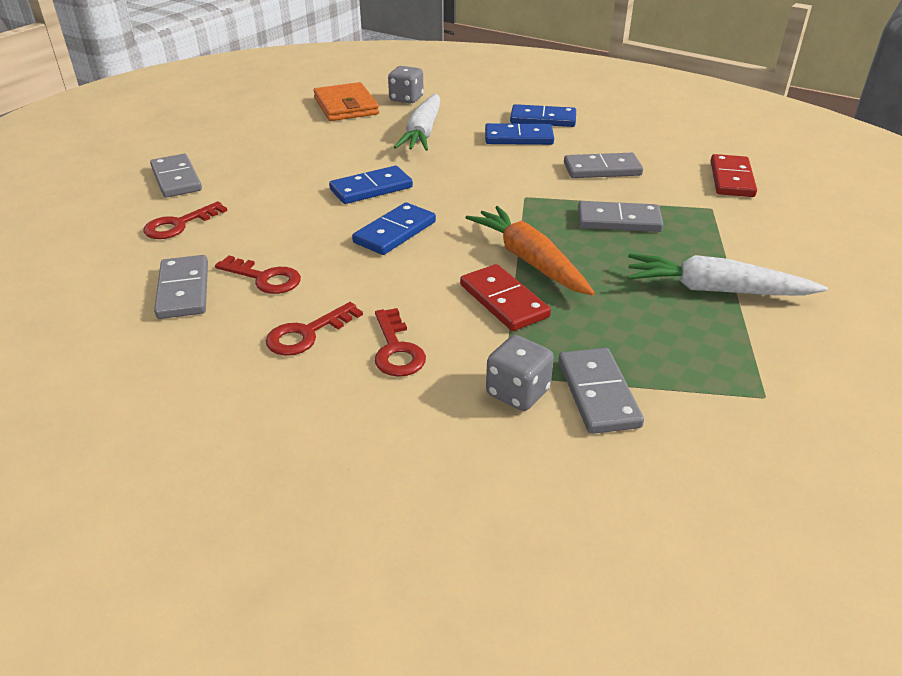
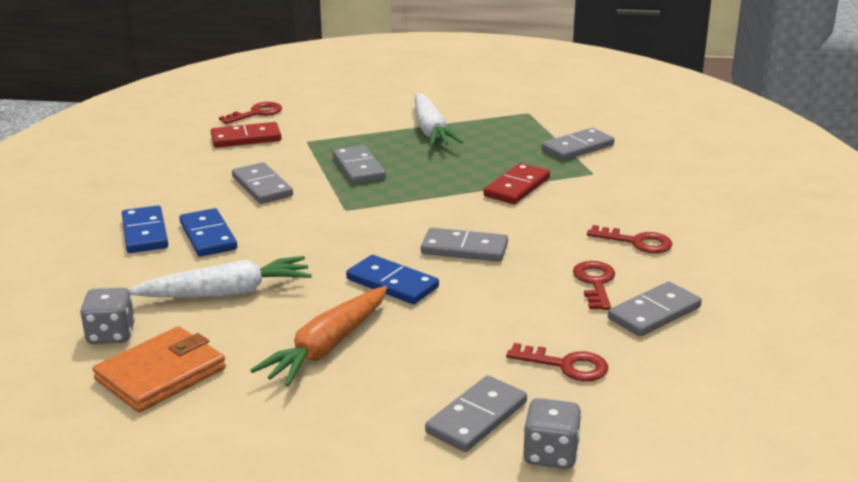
camera: 115 degrees left, 10 degrees down
blue domino [352,203,436,255] -> grey domino [421,228,508,262]
red key [375,308,426,377] -> red key moved to [219,102,282,124]
orange carrot [466,206,595,296] -> orange carrot moved to [250,286,387,387]
grey dice [486,335,554,411] -> grey dice moved to [523,398,582,469]

